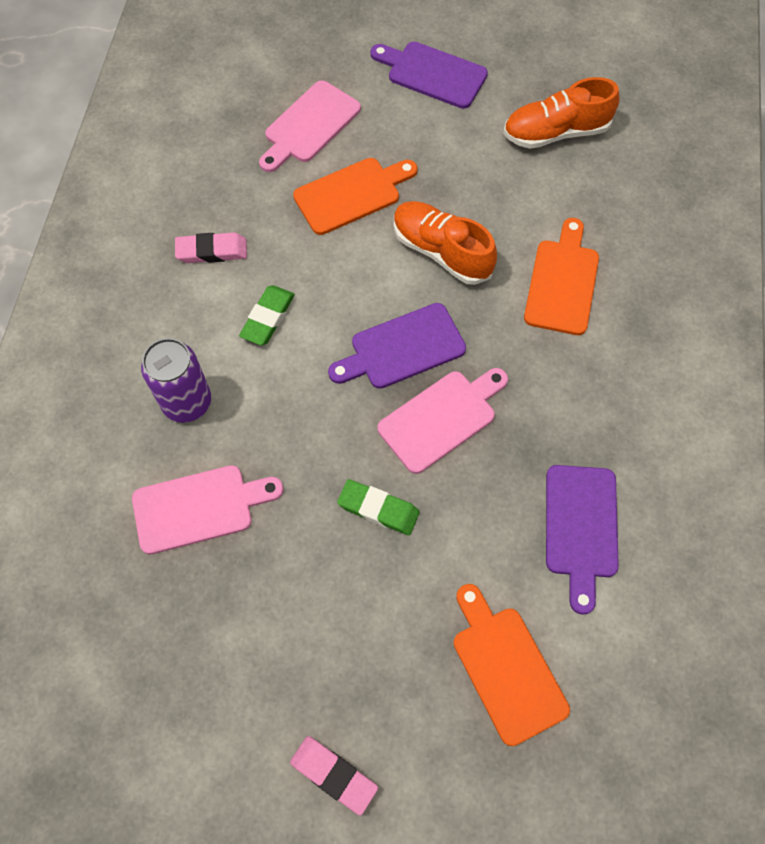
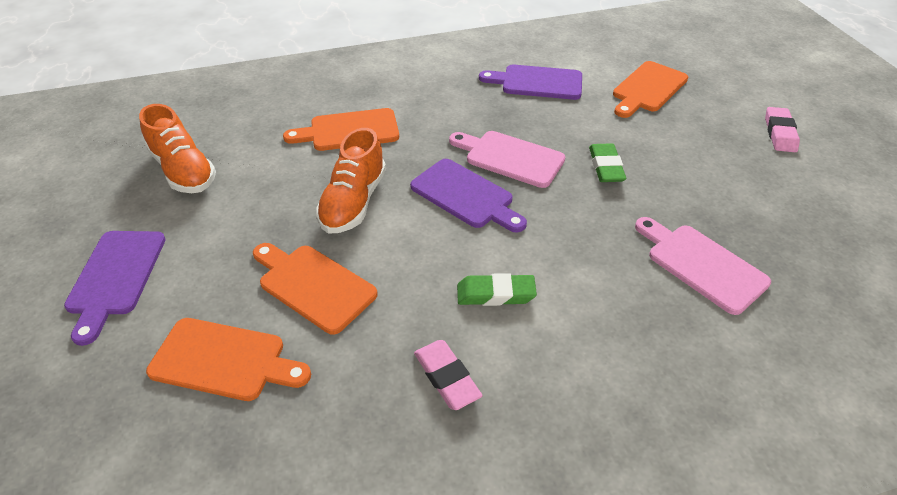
camera: 115 degrees left, 20 degrees down
purple can [141,338,211,423] -> none
pink cutting board [259,80,361,172] -> orange cutting board [146,318,311,401]
purple cutting board [546,465,619,615] -> purple cutting board turned 150 degrees counterclockwise [479,65,582,100]

